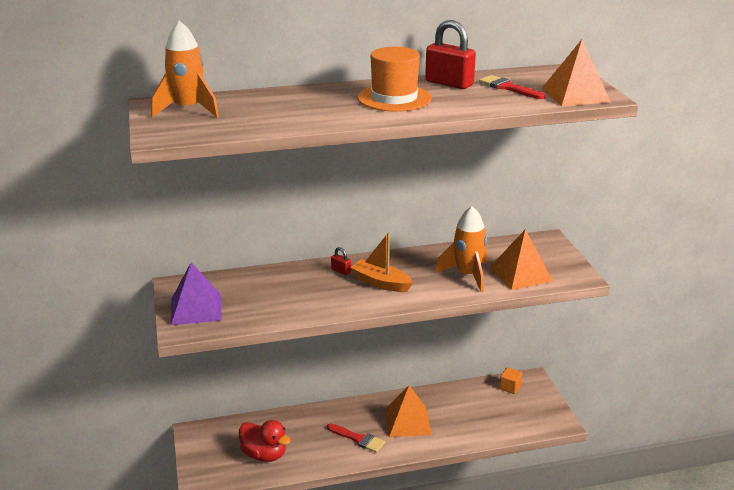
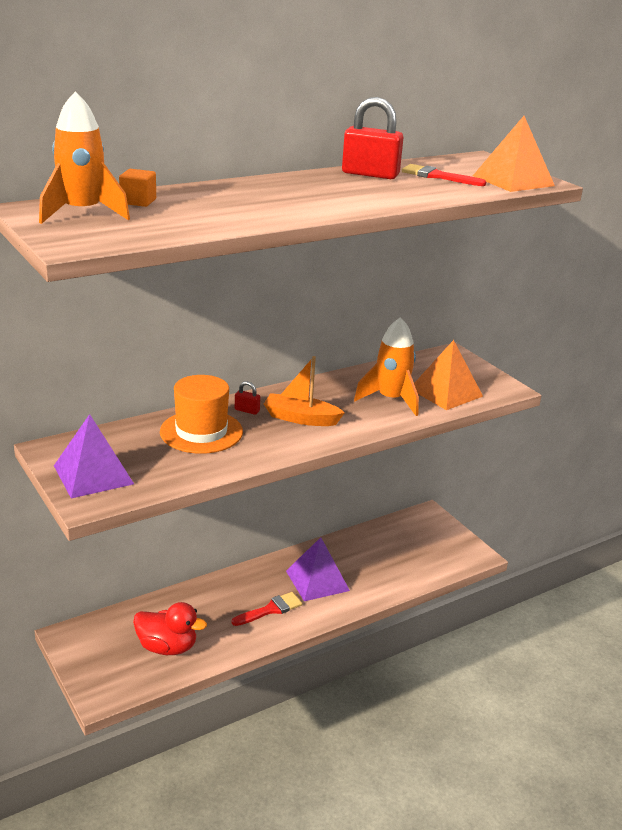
camera: 20 degrees left, 0 degrees up
red brush [327,423,385,453] -> red brush turned 45 degrees counterclockwise [231,592,302,626]
orange hat [358,47,432,112] -> orange hat moved to [160,375,243,454]
orange pyramid [385,385,432,437] -> purple pyramid [286,537,350,601]
orange cube [499,367,522,394] -> orange cube moved to [119,169,156,207]

